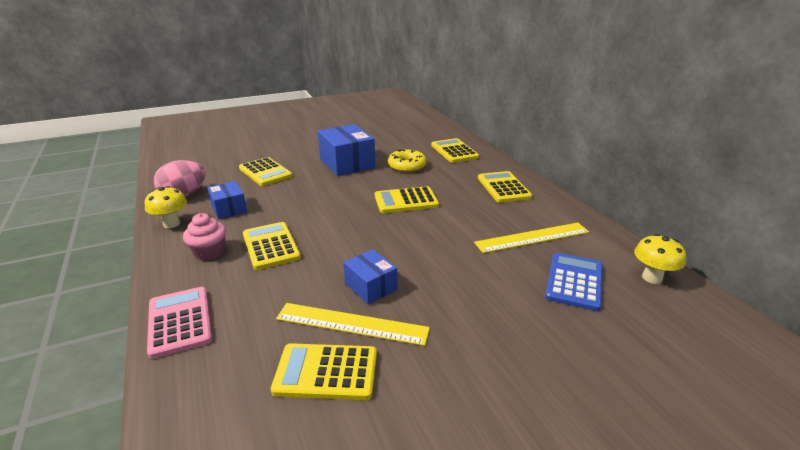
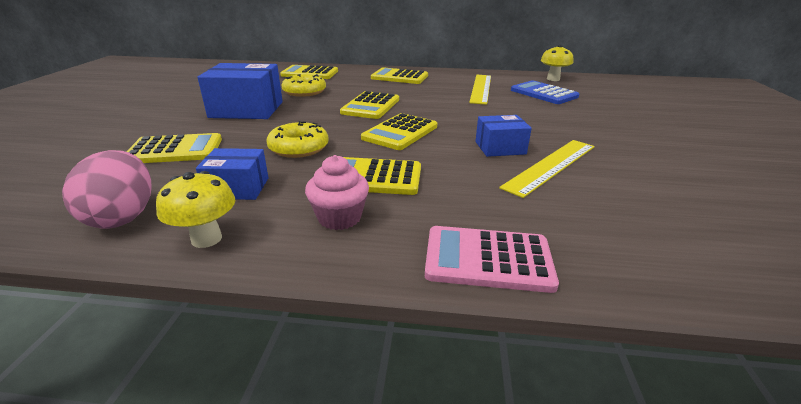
camera: 60 degrees left, 0 degrees up
yellow calculator [271,343,377,400] -> yellow calculator moved to [361,113,437,150]
none -> yellow donut [266,121,329,158]

